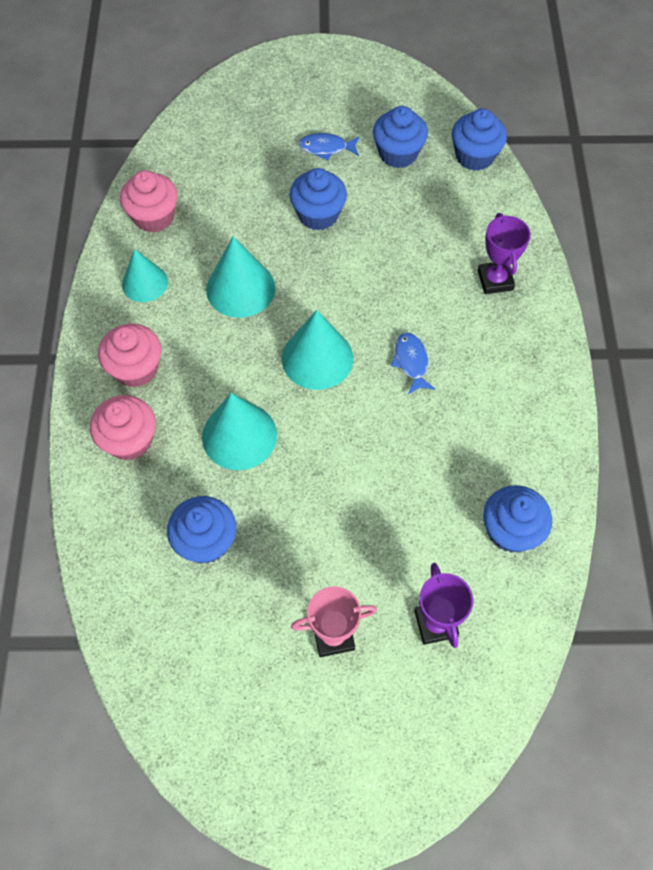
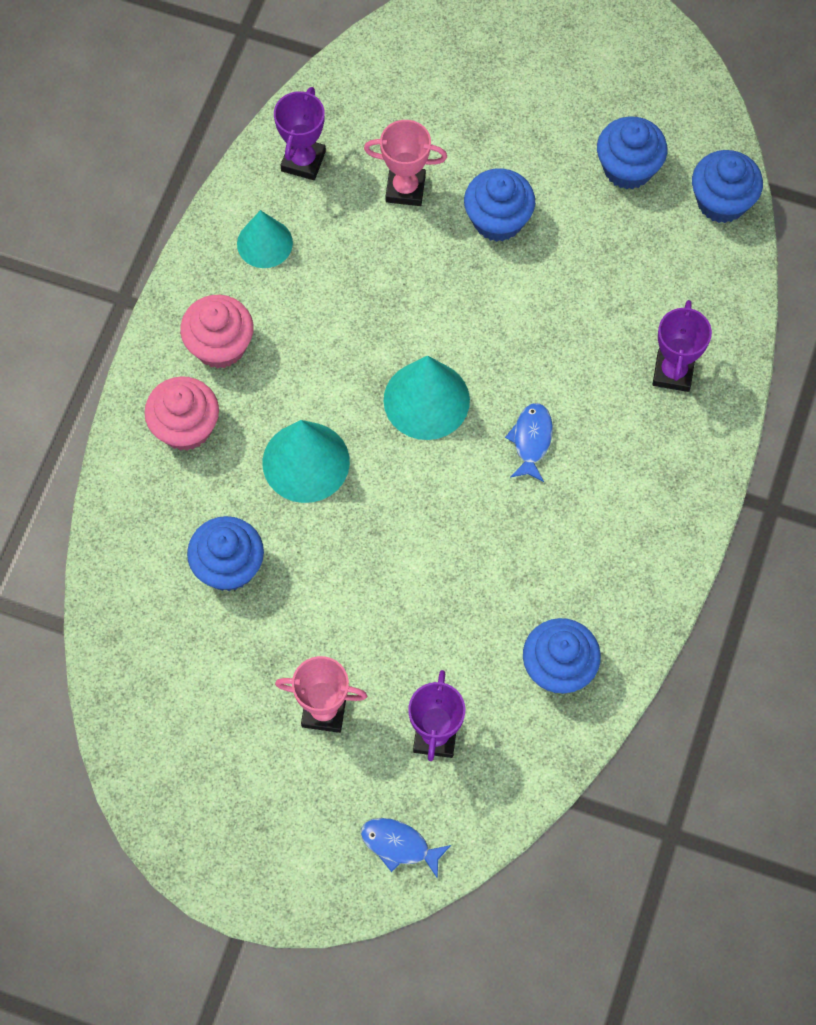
camera: 20 degrees right, 5 degrees up
pink cupcake [120,170,178,233] -> purple trophy [274,87,326,180]
turquoise cone [206,236,275,318] -> none
blue fish [299,133,360,161] -> blue fish moved to [361,818,451,879]
none -> pink trophy [364,120,447,206]

